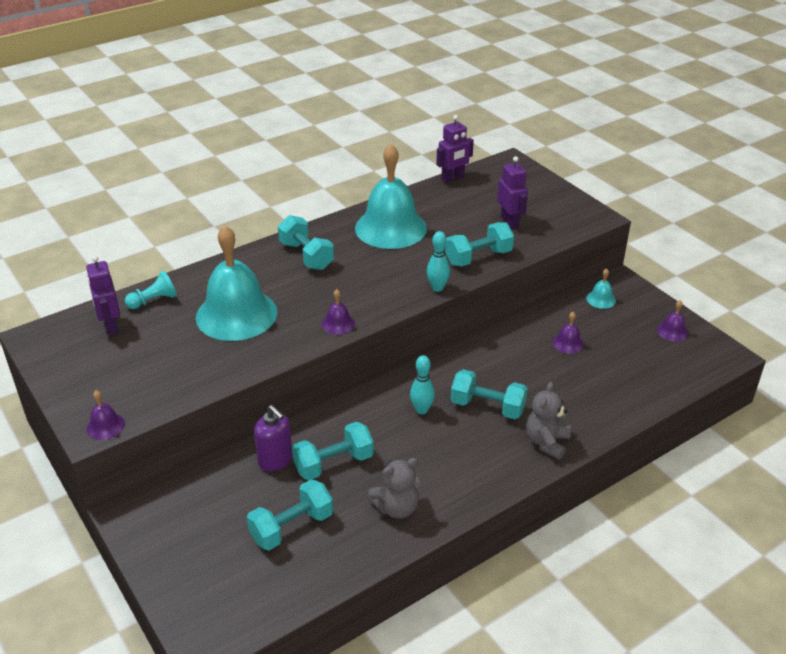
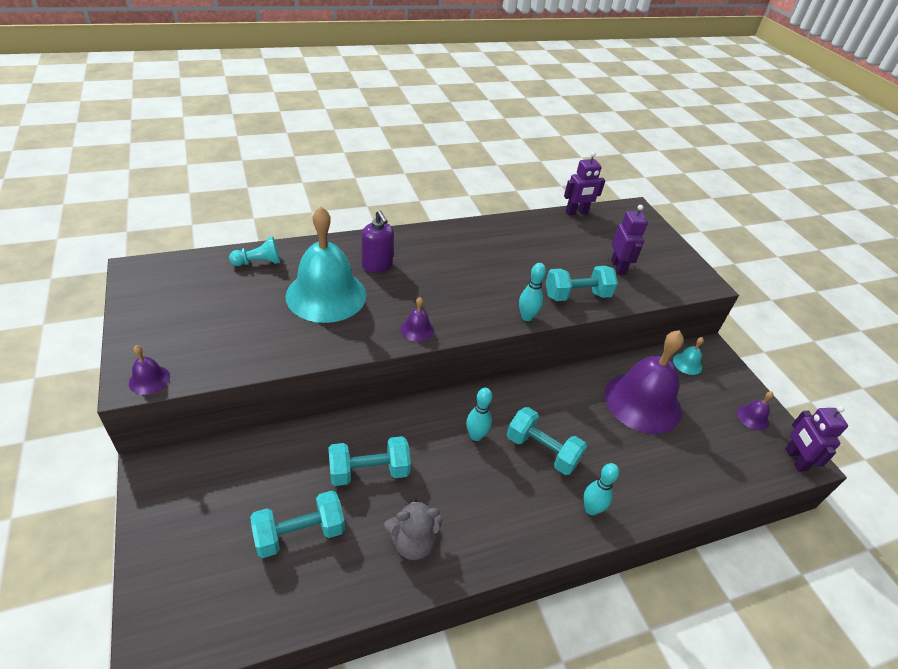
camera: 10 degrees right, 5 degrees up
purple robot [86,256,120,335] -> purple robot moved to [785,406,848,472]
purple soap dispenser [254,405,293,472] -> purple soap dispenser moved to [362,210,394,273]
turquoise dumbbell [278,215,334,270] -> none
turquoise bell [355,144,427,249] -> none
grey teddy bear [526,382,571,459] -> turquoise bowling pin [583,463,619,515]
purple bell [553,312,584,354] -> purple bell [605,330,684,434], size x2.46

